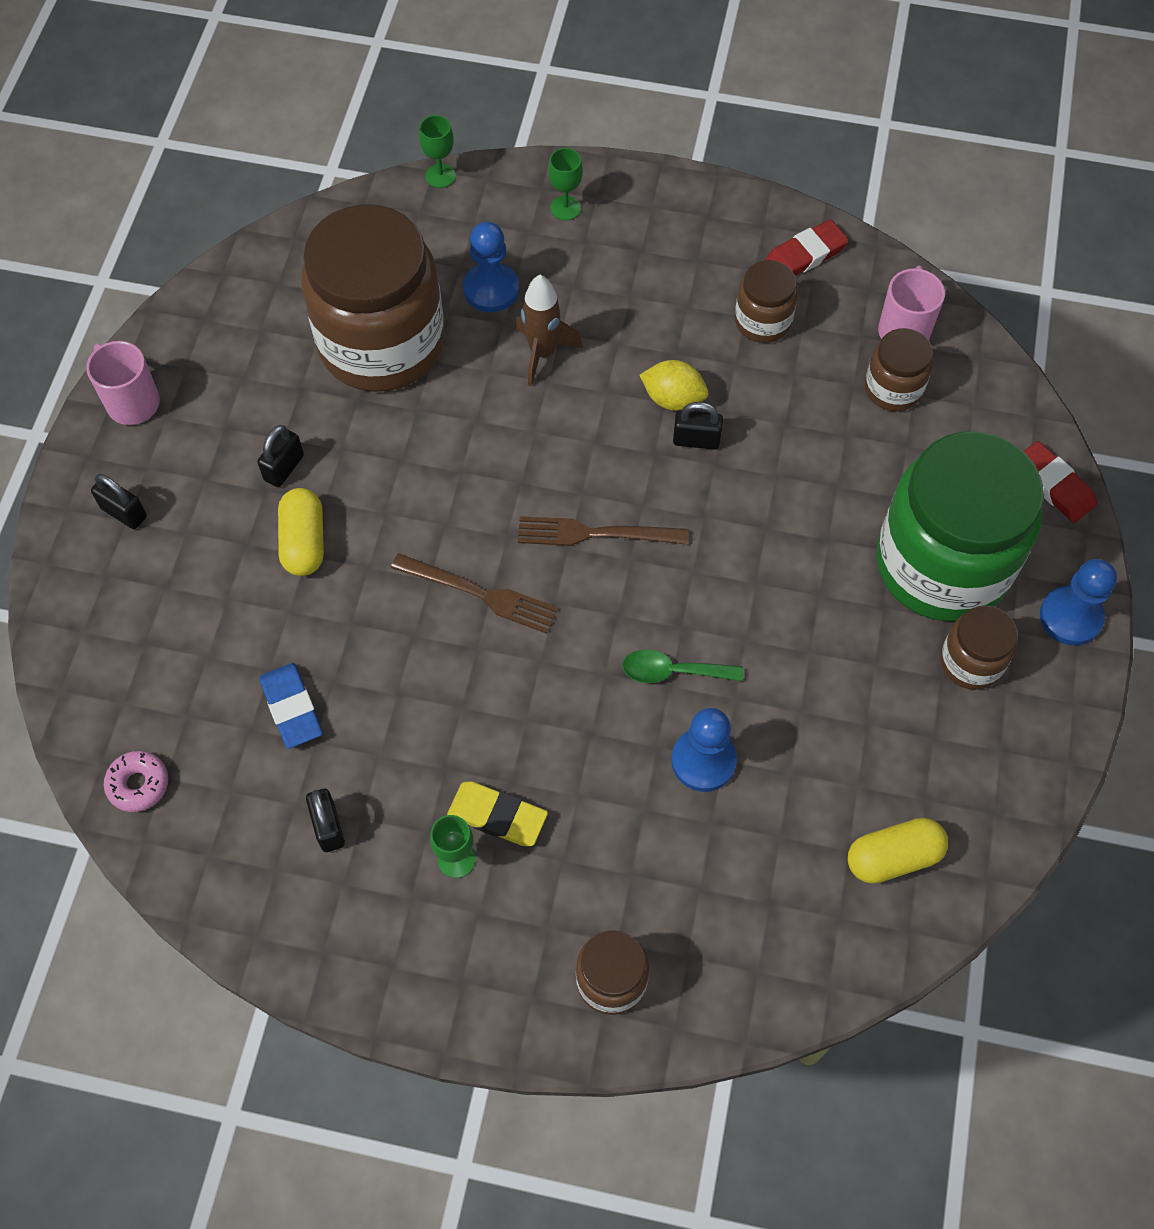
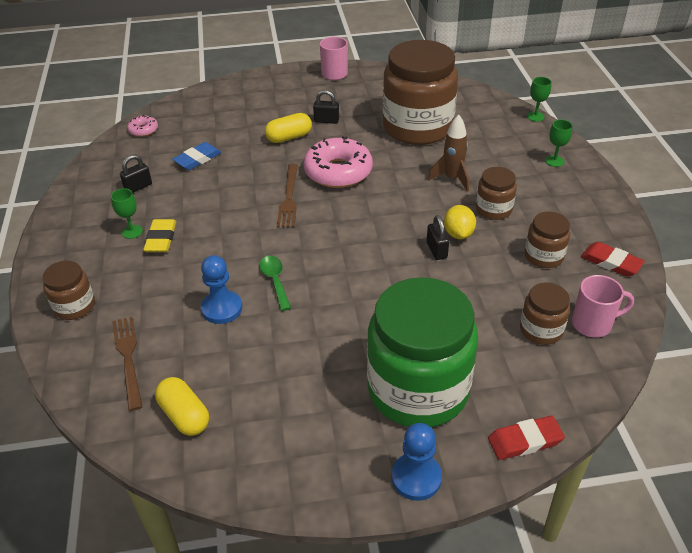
camera: 70 degrees right, 20 degrees down
black padlock [91,474,147,529] -> none
blue pawn [463,222,519,312] -> none
brown fork [518,516,689,546] -> brown fork moved to [112,317,142,411]
brown jar [940,605,1018,690] -> brown jar moved to [476,167,517,220]
red eraser [1024,441,1097,523] -> red eraser turned 45 degrees clockwise [488,415,565,460]
none -> pink donut [303,136,373,188]

